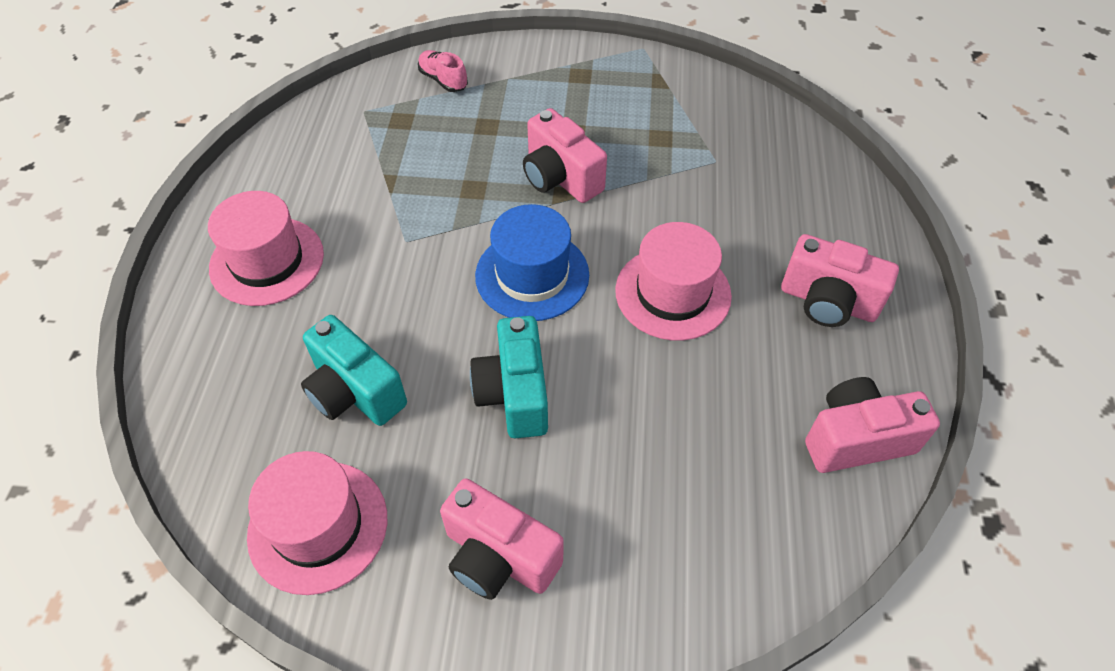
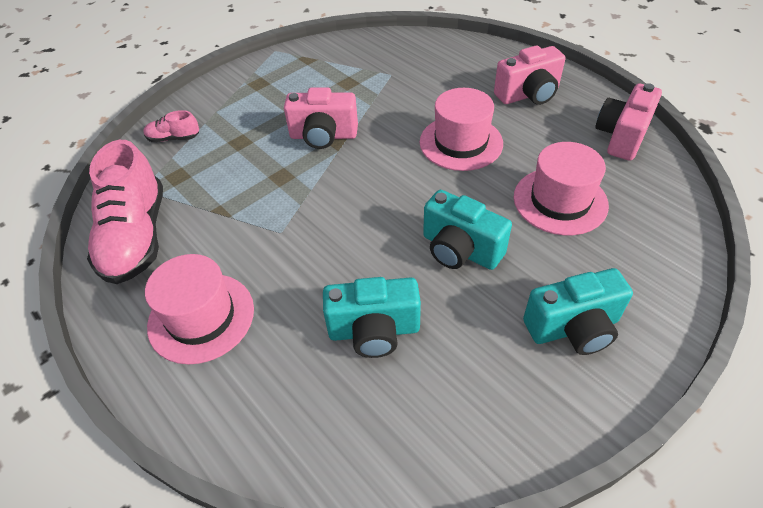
camera: 45 degrees left, 5 degrees down
pink hat [247,451,387,595] -> pink hat moved to [514,142,609,235]
pink camera [440,478,564,600] -> turquoise camera [523,268,633,355]
blue hat [475,204,589,321] -> none
none -> pink shoe [87,140,163,284]

